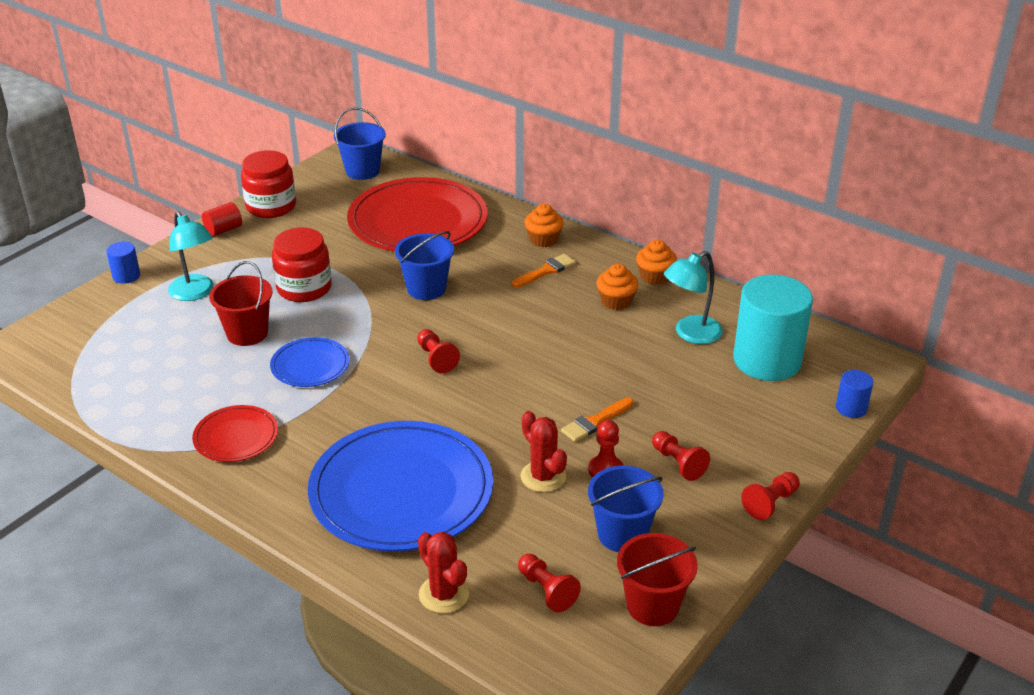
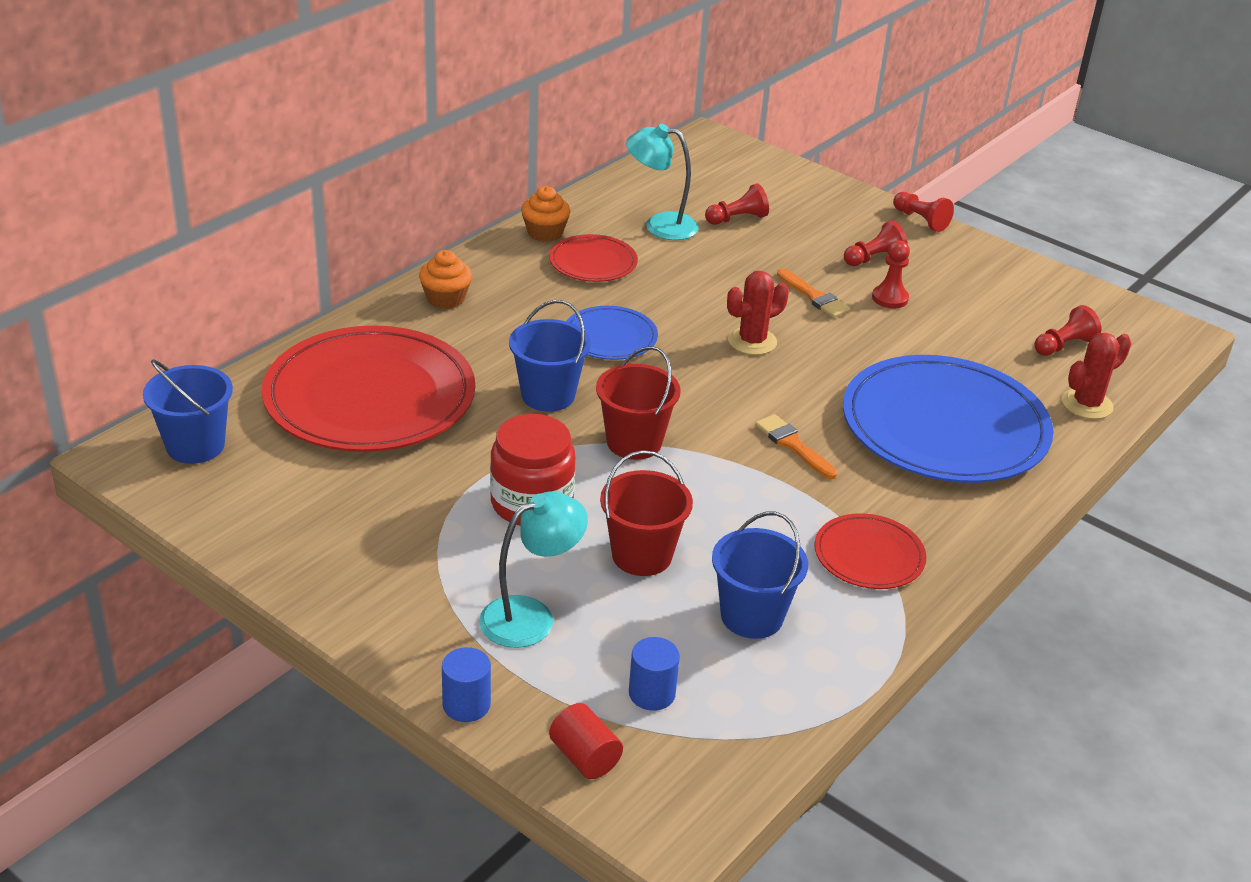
camera: 90 degrees left, 0 degrees up
red cylinder [202,202,242,236] -> red cylinder moved to [549,703,623,779]
red jar [241,150,296,218] -> none
blue plate [270,337,350,387] -> blue plate moved to [566,306,658,360]
red pawn [417,329,460,373] -> red pawn moved to [705,184,769,225]
orange brush [512,254,576,288] -> orange brush moved to [755,414,838,479]
red cactus [520,411,567,492] -> red cactus moved to [727,271,789,355]
blue bucket [588,466,664,552] -> blue bucket moved to [712,512,808,639]
orange cupcake [596,264,638,310] -> red plate [549,234,638,282]
red bucket [617,533,698,626] -> red bucket moved to [596,346,681,460]
turquoise lamp [664,251,723,344] -> turquoise lamp turned 135 degrees clockwise [626,124,699,240]
turquoise cylinder [733,275,813,381] -> none
blue cylinder [836,370,873,418] -> blue cylinder moved to [629,637,680,711]

